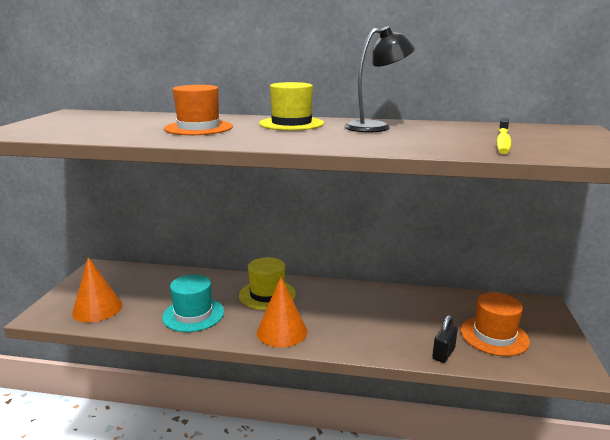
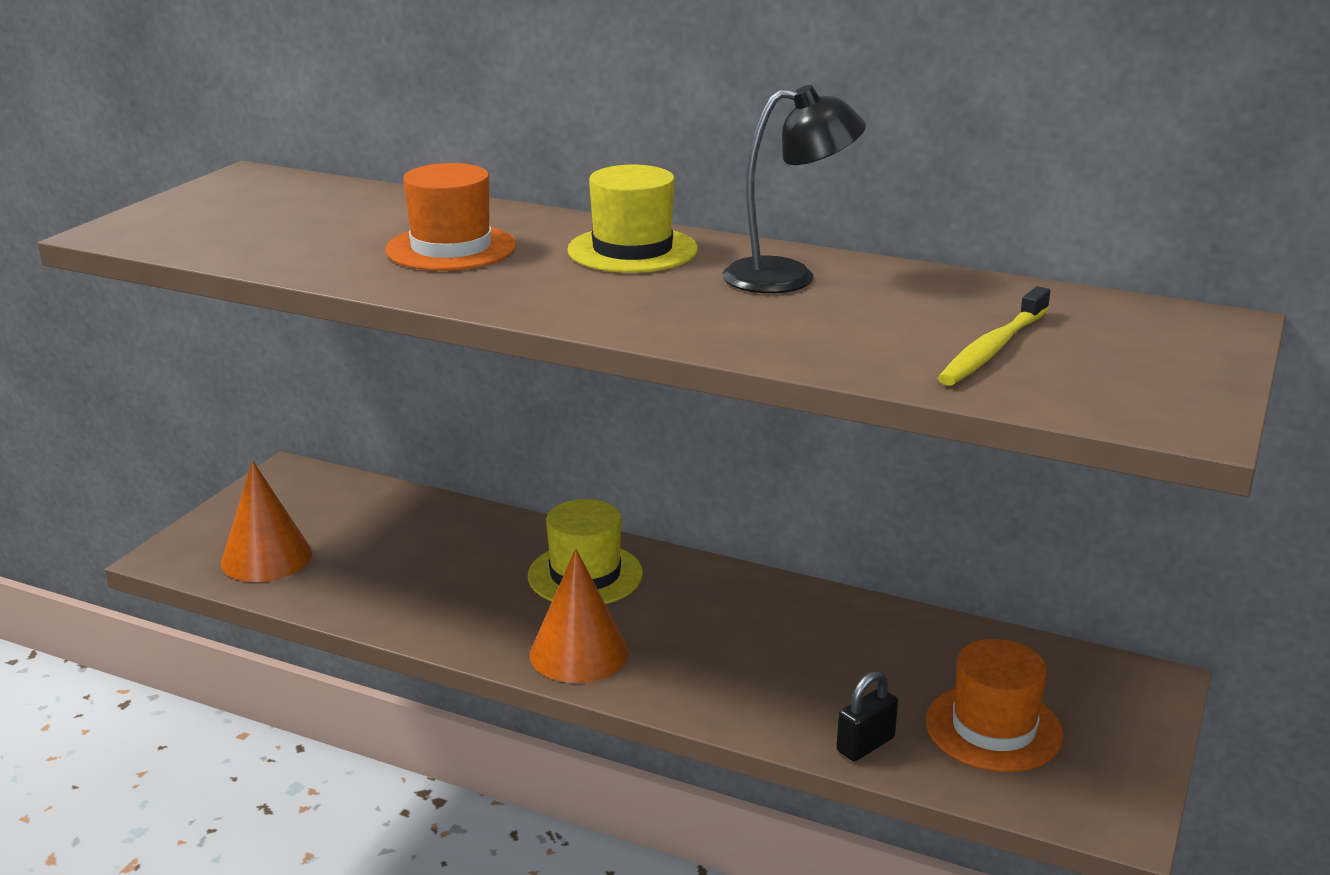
camera: 15 degrees right, 5 degrees up
turquoise hat [162,274,224,332] -> none

